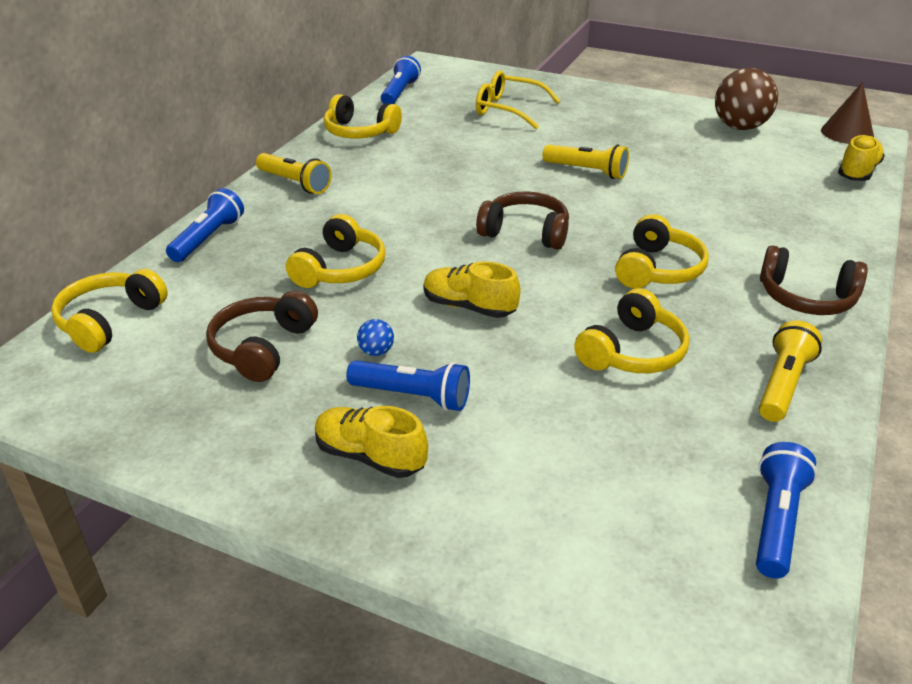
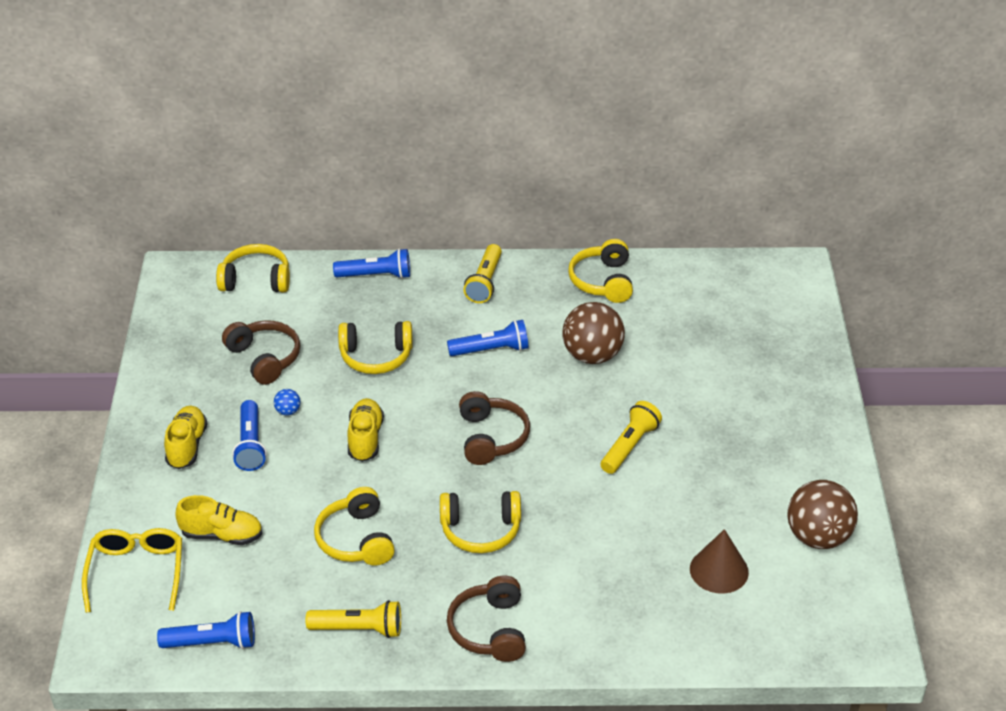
camera: 65 degrees right, 5 degrees up
brown headphones [206,291,318,382] -> brown headphones turned 60 degrees clockwise [222,320,300,385]
blue flashlight [381,56,421,104] -> blue flashlight moved to [447,320,529,356]
yellow glasses [476,70,560,129] -> yellow glasses moved to [82,528,182,613]
yellow flashlight [543,144,629,179] -> yellow flashlight turned 150 degrees counterclockwise [601,401,662,474]
yellow headphones [574,288,689,373] -> yellow headphones turned 60 degrees clockwise [314,487,395,566]
brown cone [821,82,874,144] -> brown cone moved to [690,529,749,594]
yellow shoe [838,135,885,181] -> yellow shoe moved to [176,495,262,545]
none -> brown ball [562,302,625,364]

